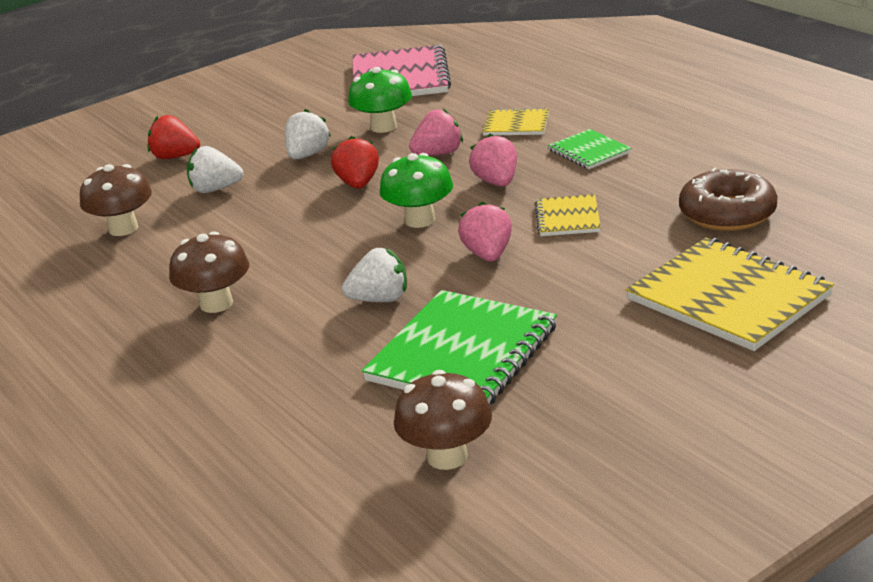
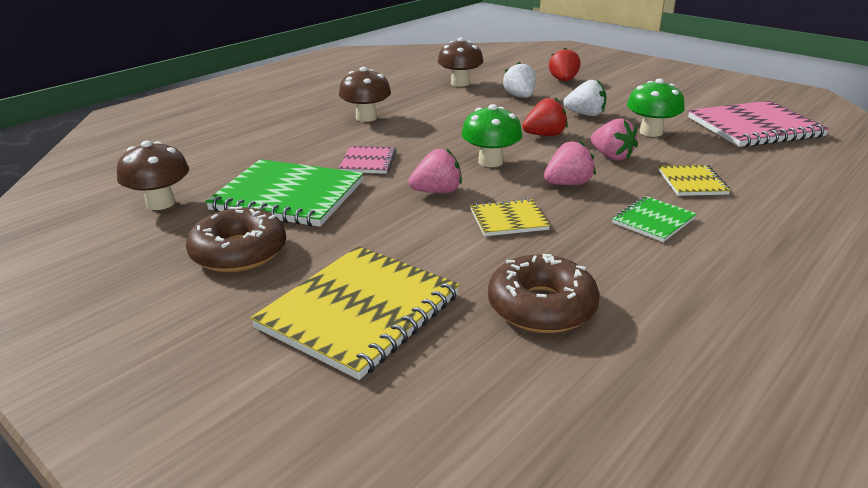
camera: 75 degrees right, 0 degrees up
white strawberry [342,248,407,302] -> pink notebook [338,146,397,174]
none -> brown donut [186,206,286,272]

